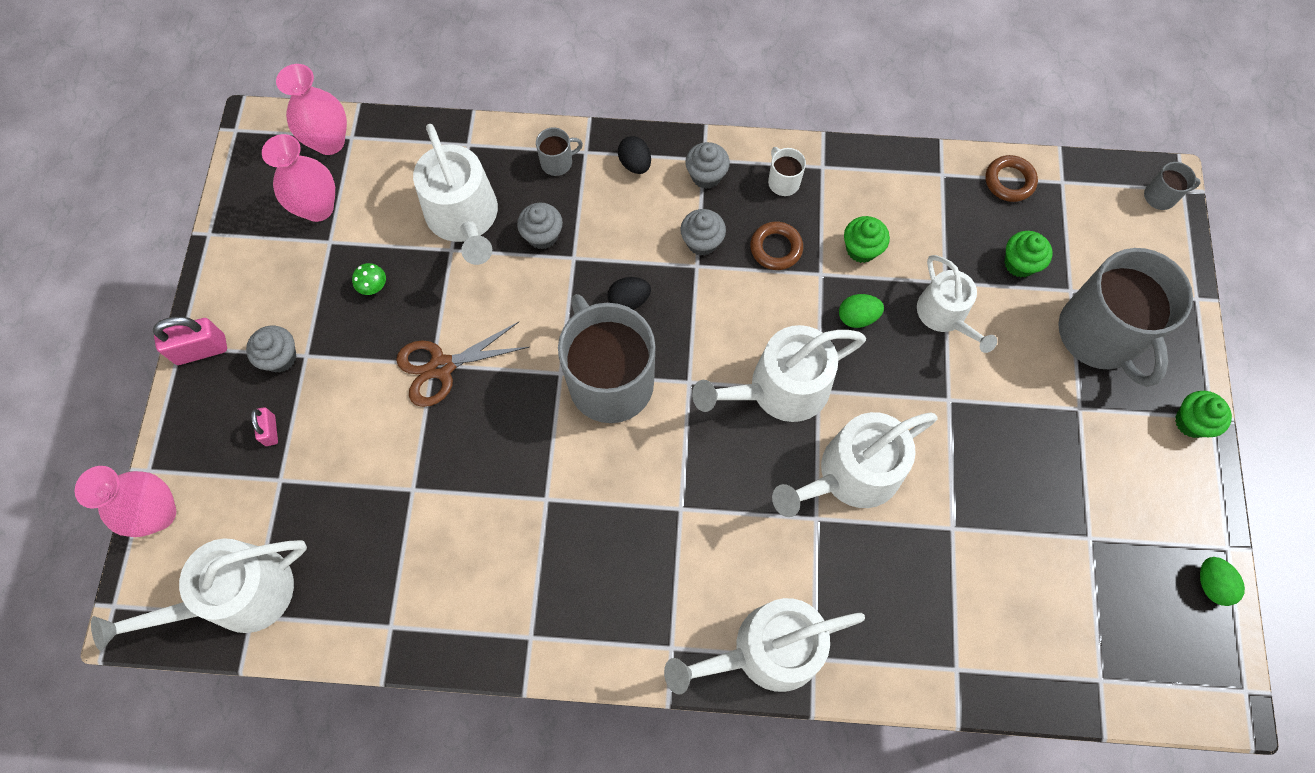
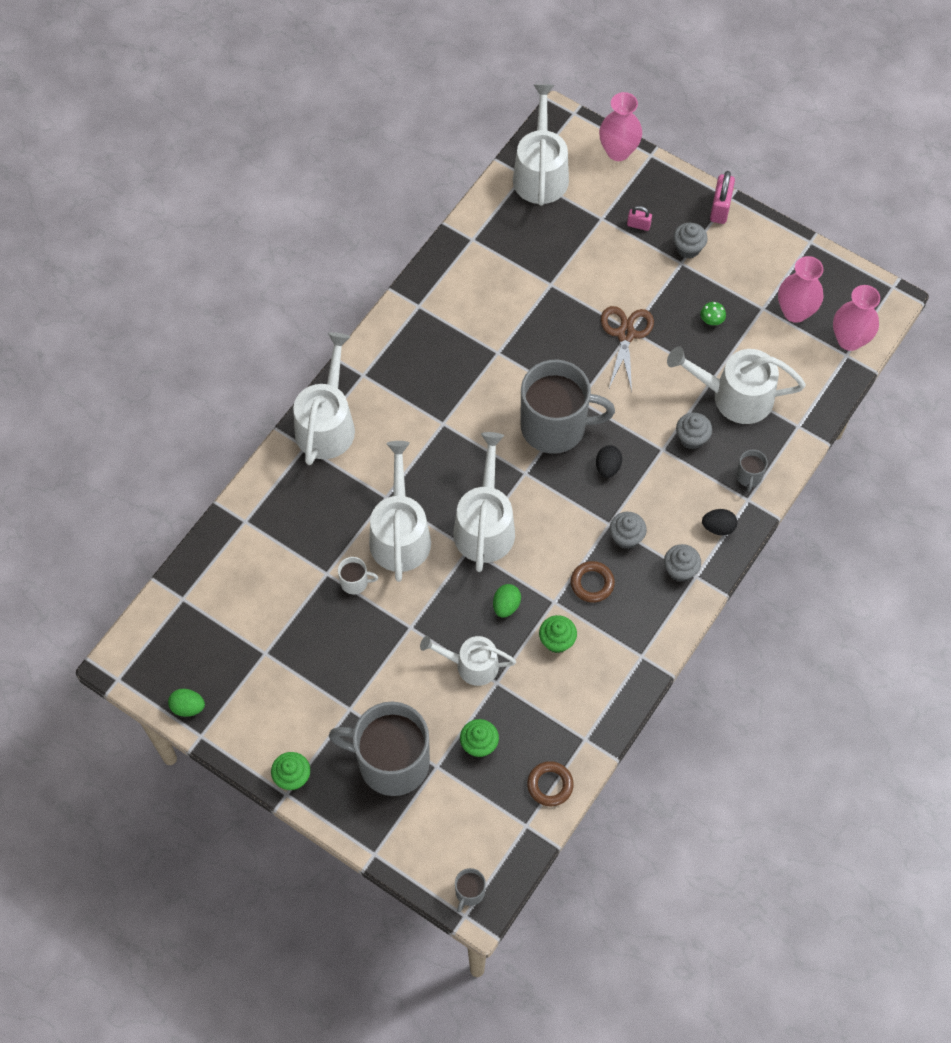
camera: 120 degrees right, 5 degrees down
white mug [768,147,806,196] -> white mug moved to [338,557,378,594]

